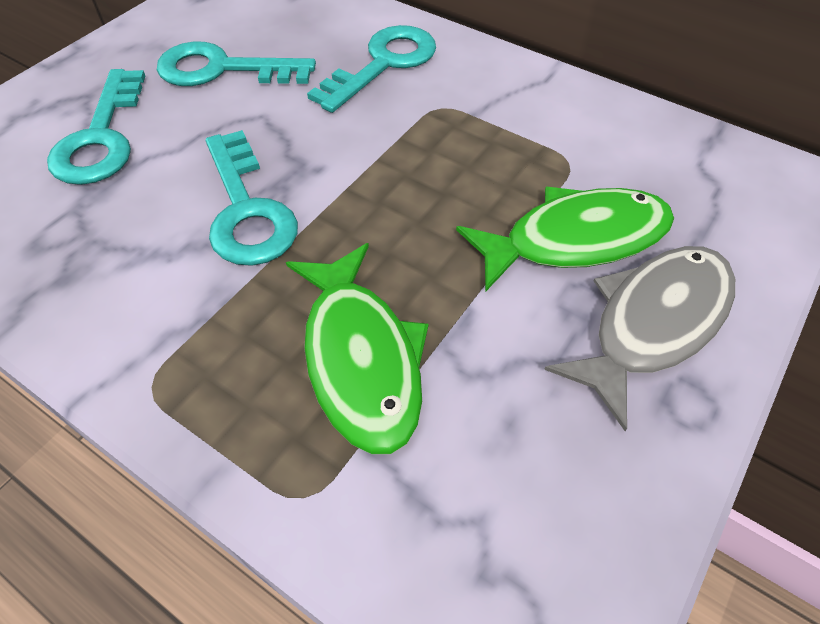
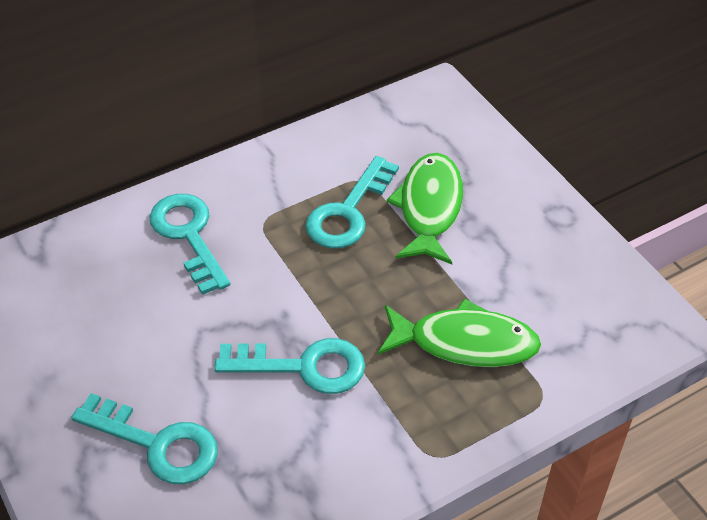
camera: 65 degrees left, 5 degrees down
turquoise key [157,42,316,86] -> turquoise key moved to [305,156,399,249]
grey fish [544,246,735,431] -> none

